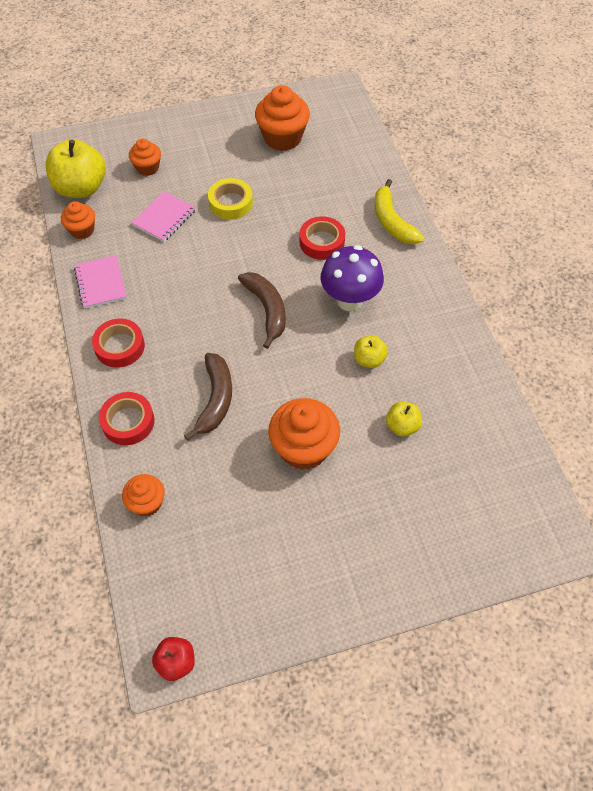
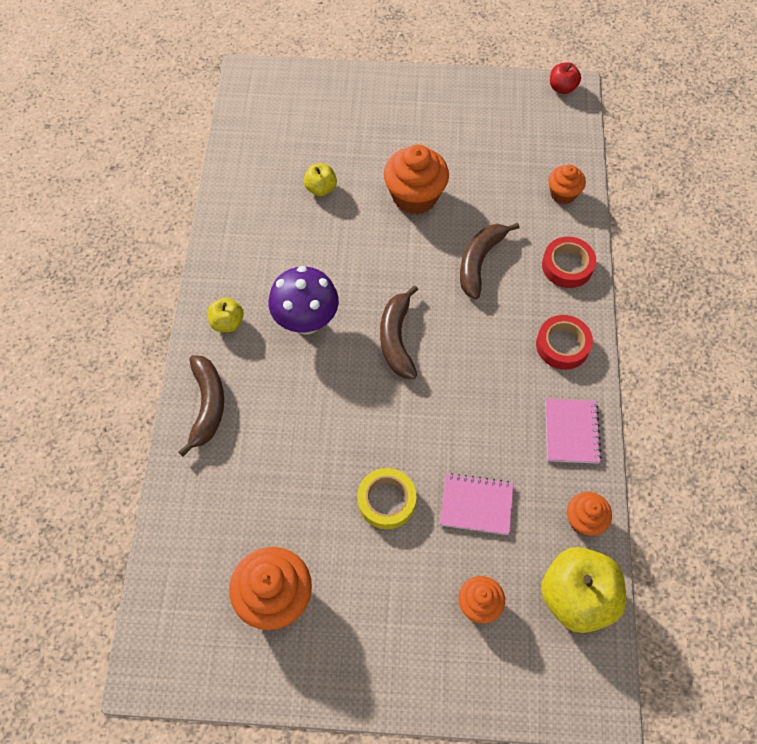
camera: 160 degrees left, 5 degrees up
pink notebook [132,191,196,242] -> pink notebook turned 45 degrees clockwise [440,473,514,535]
red tape [299,216,345,260] -> none
yellow apple [354,335,388,368] -> yellow apple moved to [207,298,244,332]
yellow banana [374,179,424,244] -> brown banana [179,355,224,456]

